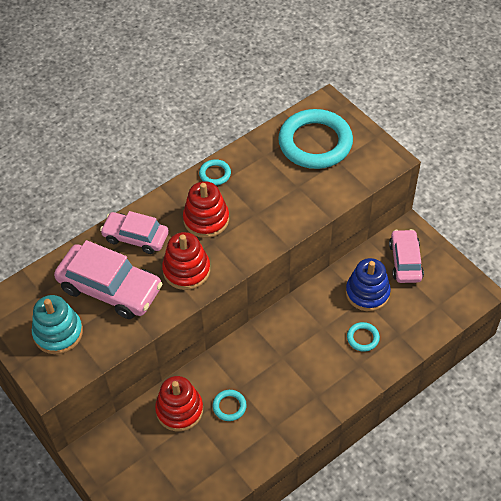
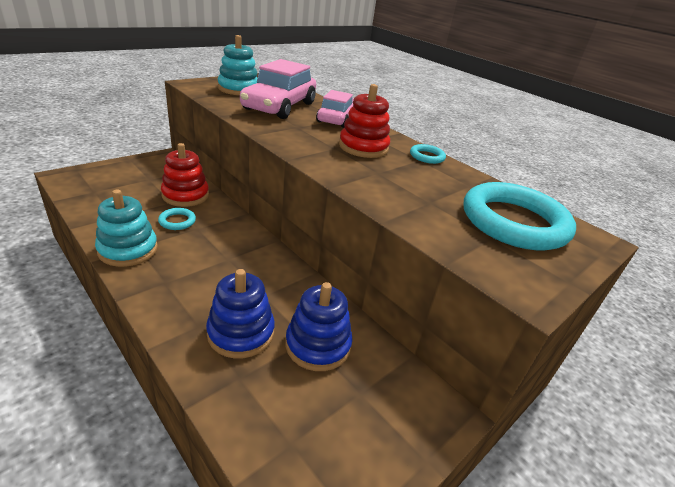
camera: 80 degrees right, 20 degrees down
red stacking toy [162,232,210,290] -> none
turquoise ring [347,322,380,352] -> blue stacking toy [206,269,275,358]
pink car [389,229,424,283] -> none
none -> turquoise stacking toy [95,190,158,267]

